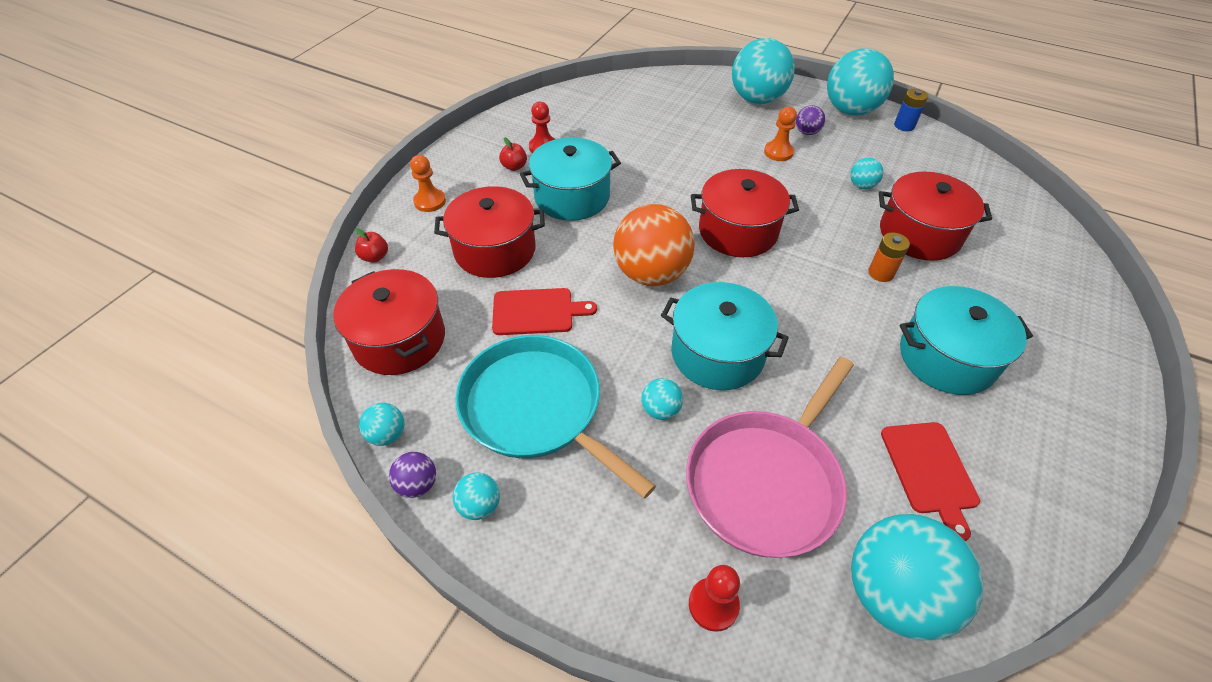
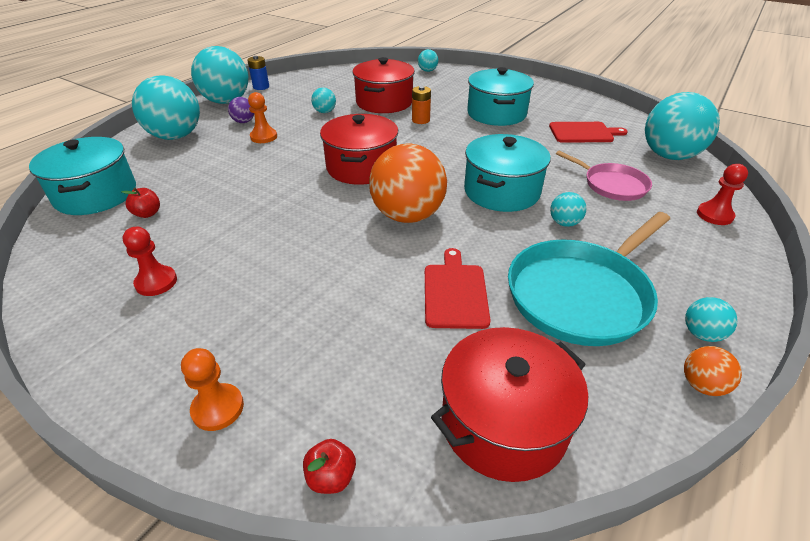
camera: 85 degrees left, 10 degrees down
turquoise ball [359,403,404,446] -> turquoise ball moved to [418,49,438,72]
purple ball [389,452,436,498] -> orange ball [684,346,742,396]
red pot [434,186,545,278] -> none
red apple [499,137,527,171] -> red apple moved to [122,188,160,218]
turquoise pot [520,137,621,221] -> turquoise pot moved to [29,137,136,215]
pink pan [686,357,854,558] -> pink pan [556,151,652,201], size x0.58

